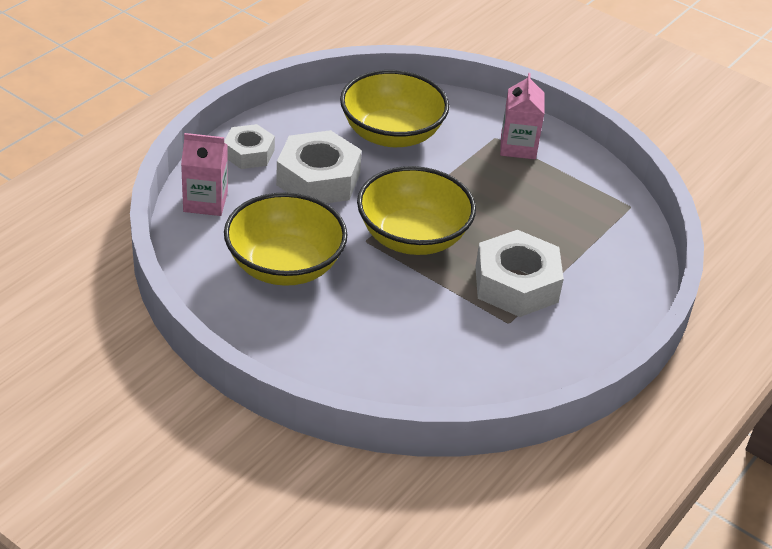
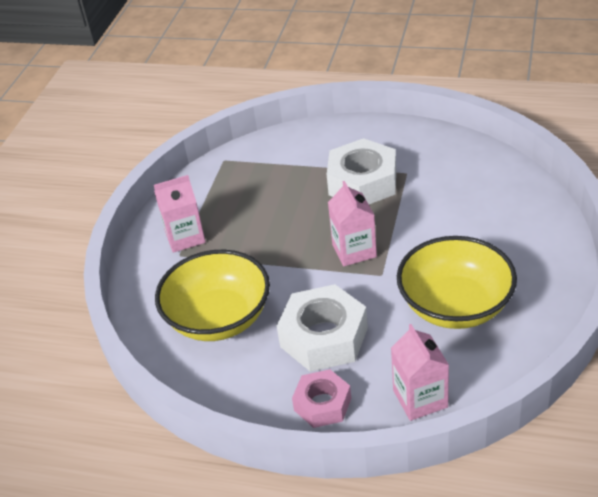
camera: 105 degrees left, 0 degrees up
white nut [224,124,275,169] -> pink nut [292,369,351,428]
yellow bowl [357,166,476,255] -> pink carton [328,181,377,266]

